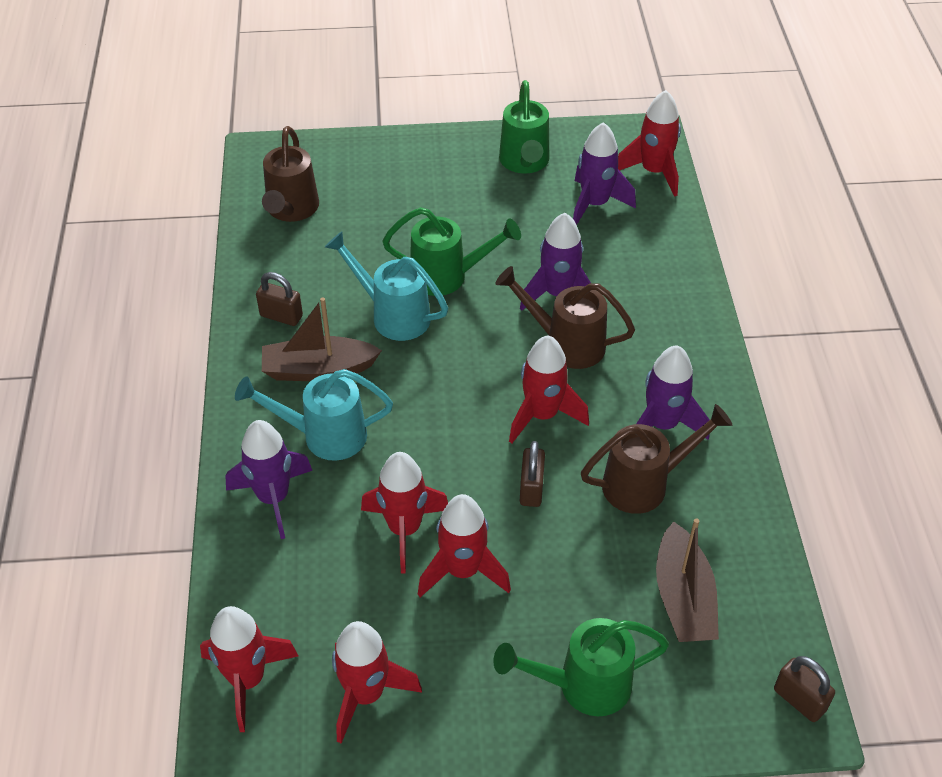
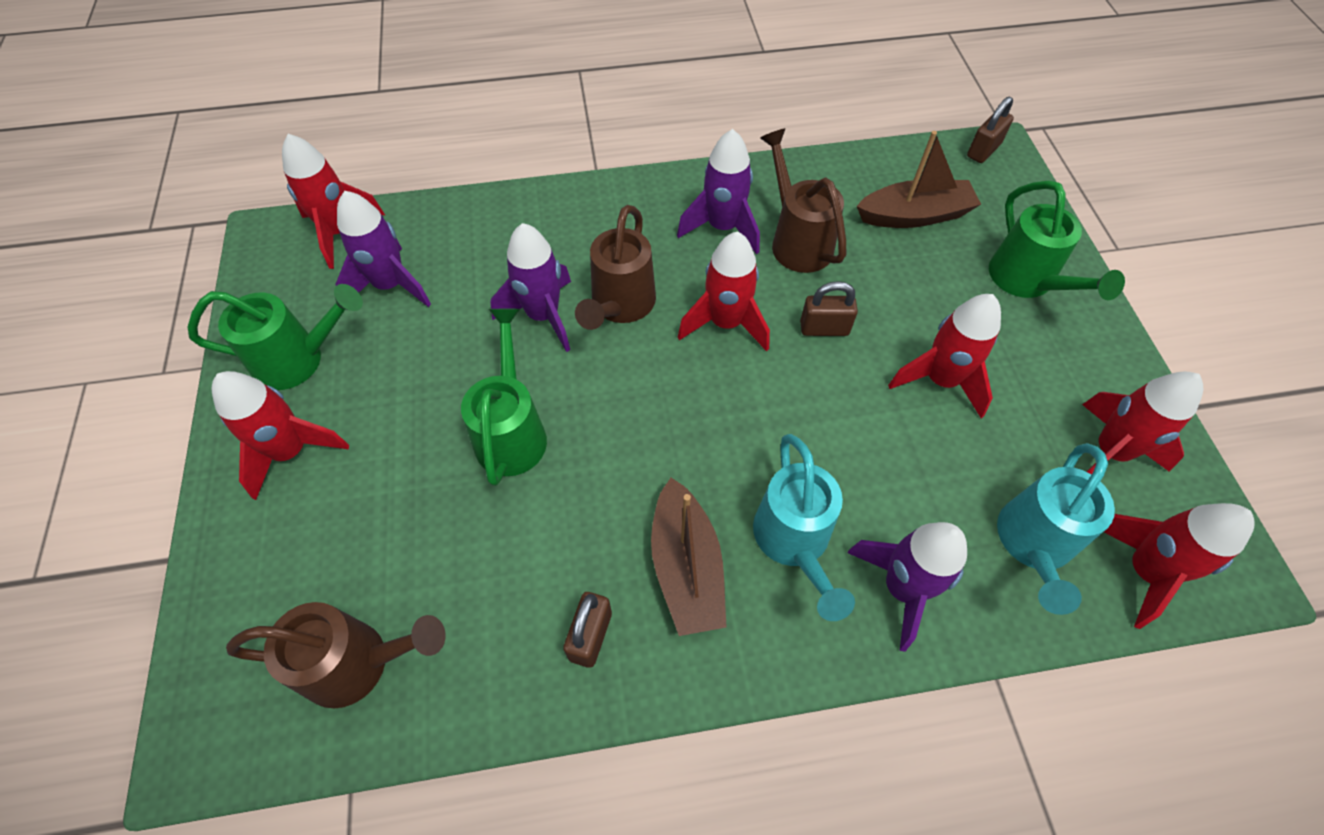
camera: 95 degrees left, 10 degrees up
turquoise watering can [325,231,448,341] -> turquoise watering can moved to [997,443,1115,615]
red rocket [361,452,448,573] -> red rocket moved to [212,371,349,500]

